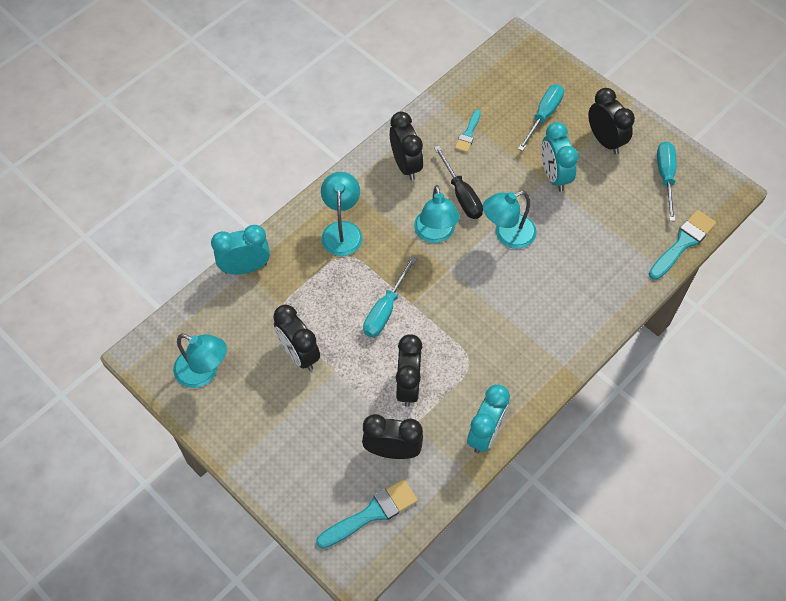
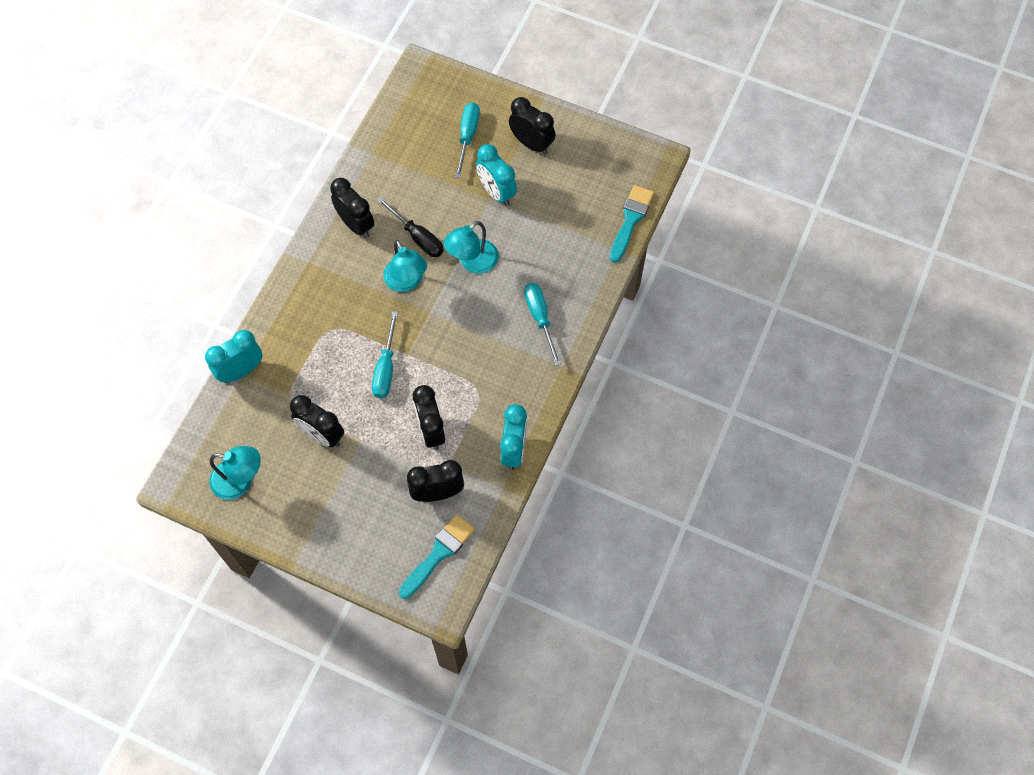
camera: 20 degrees left, 5 degrees up
turquoise lamp [321,172,363,256] -> none
turquoise brush [455,109,481,153] -> none
turquoise screwdriver [657,141,677,221] -> turquoise screwdriver moved to [524,283,561,366]

